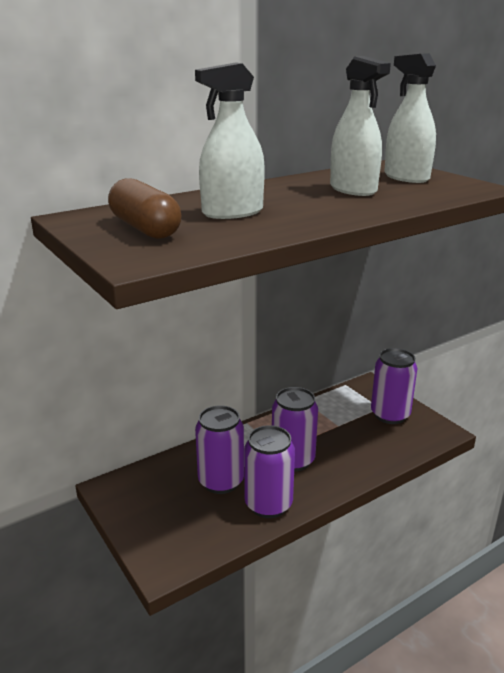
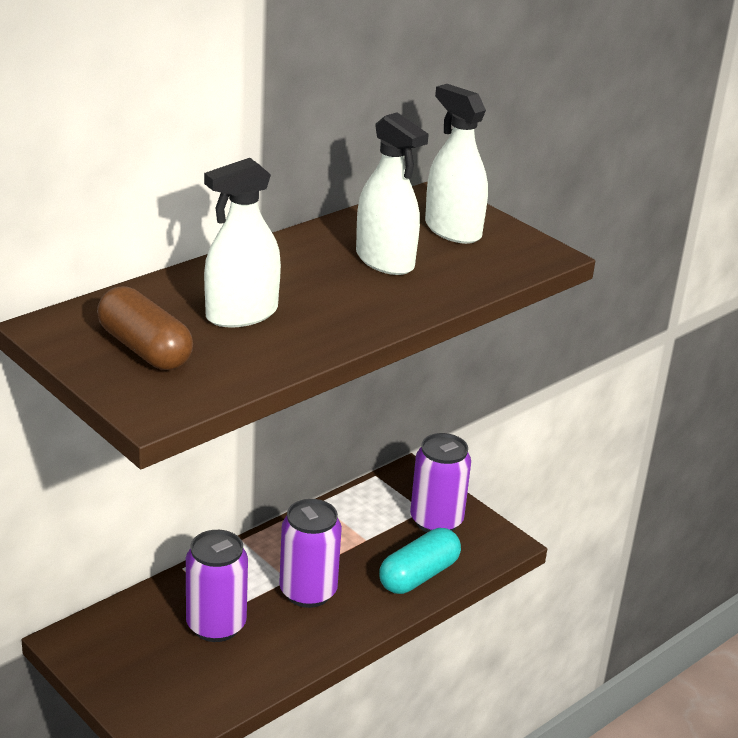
camera: 10 degrees left, 5 degrees up
purple can [244,425,295,518] -> none
none -> turquoise capsule [379,528,461,594]

